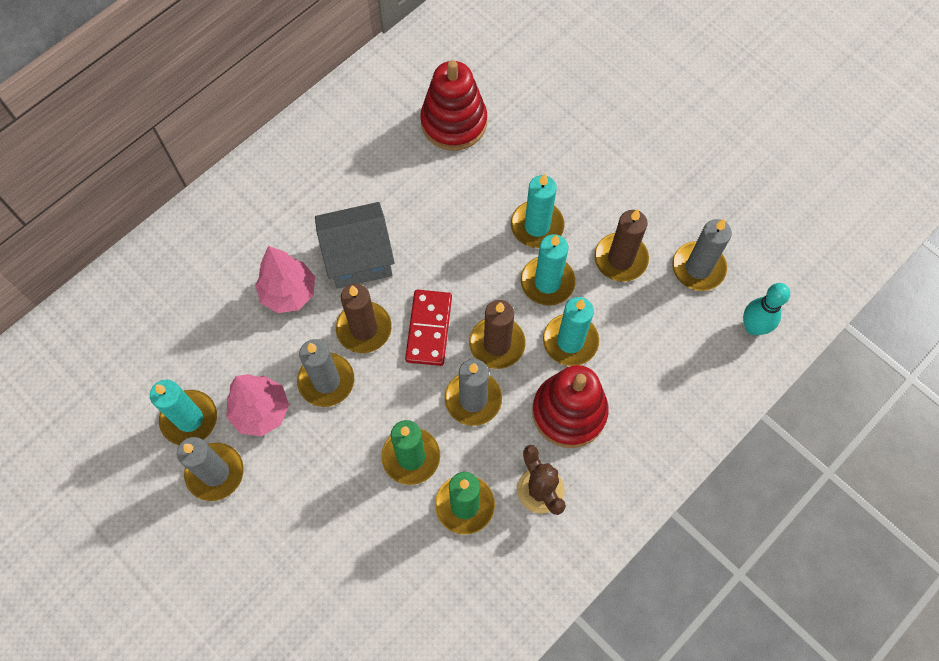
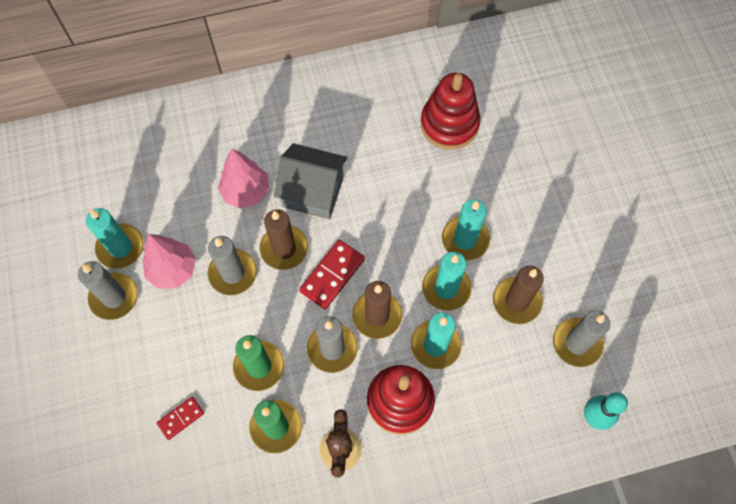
camera: 30 degrees right, 0 degrees up
none -> red domino [157,397,204,440]

